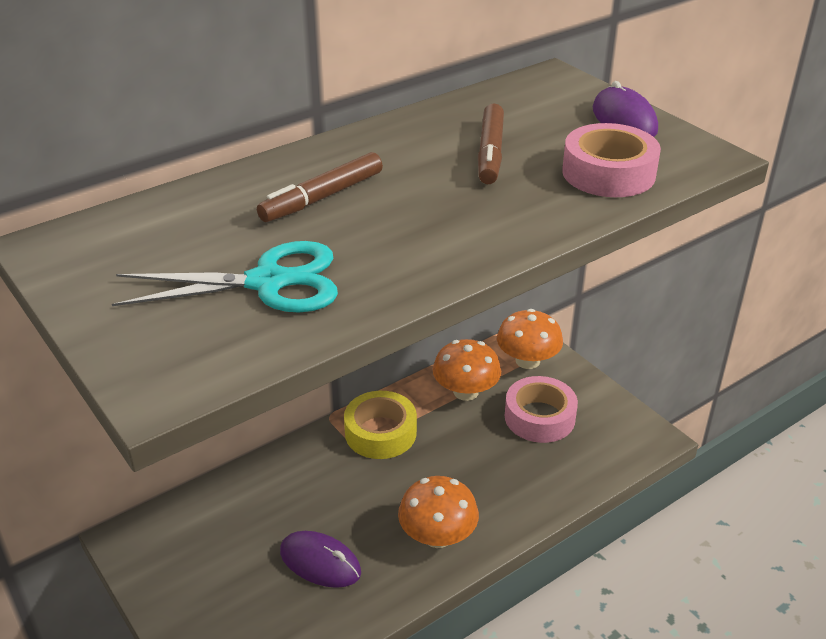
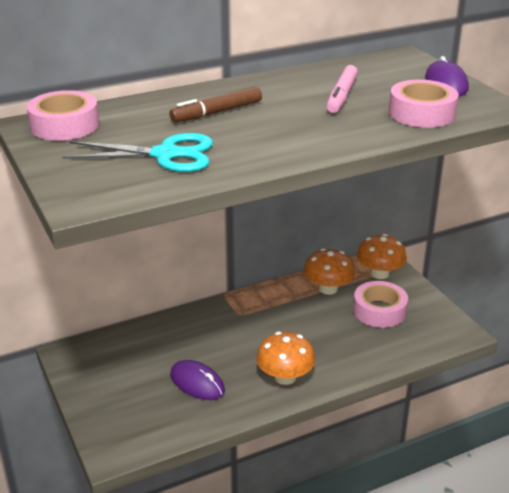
camera: 10 degrees right, 5 degrees down
yellow tape [344,391,417,459] -> none
brown marker [478,104,504,184] -> pink marker [327,65,358,113]
none -> pink tape [27,90,99,141]

